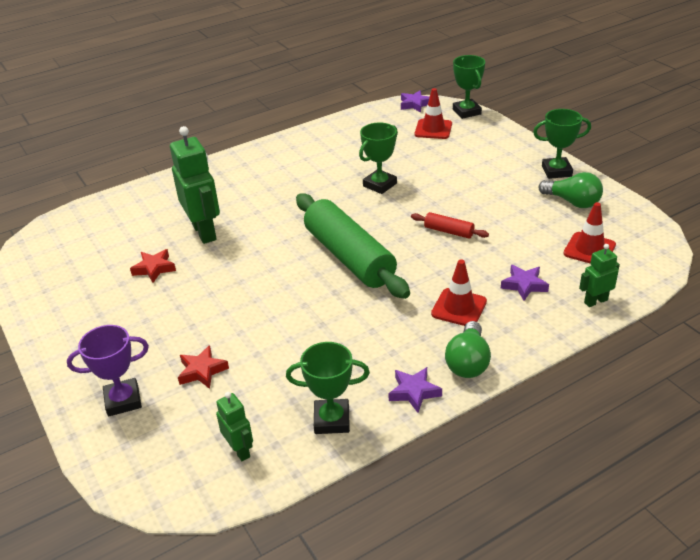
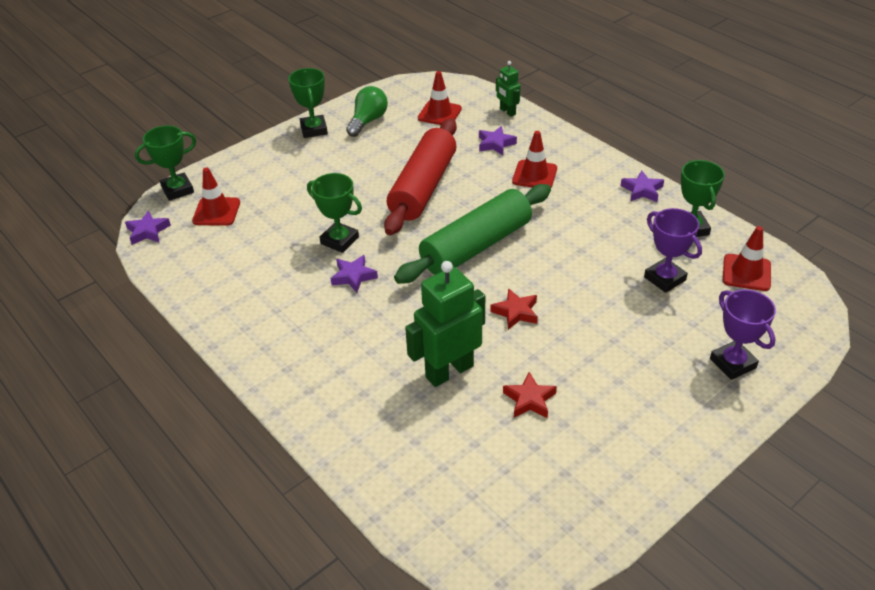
camera: 100 degrees left, 5 degrees up
red star [178,345,229,389] -> red star moved to [490,288,538,330]
green robot [216,392,253,461] -> red traffic cone [723,226,771,291]
red rolling pin [411,212,489,239] -> red rolling pin [384,118,457,235], size x2.34
green light bulb [445,321,491,378] -> none
none -> purple star [331,255,378,293]
none -> purple trophy [644,208,702,293]

